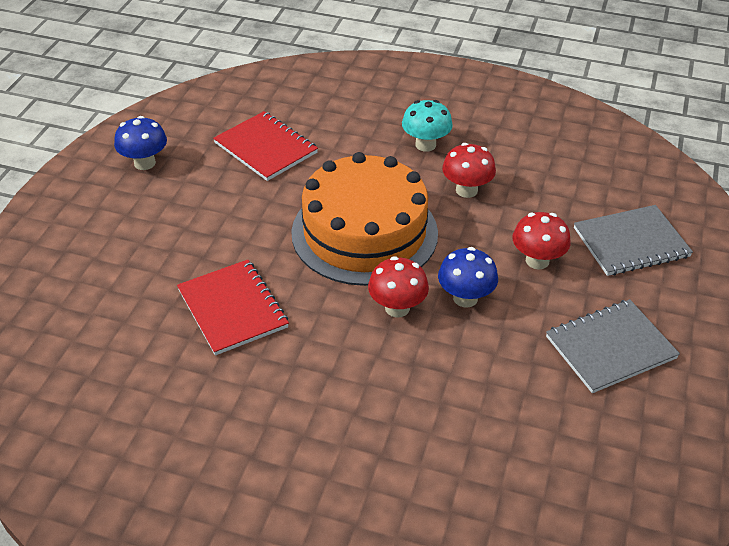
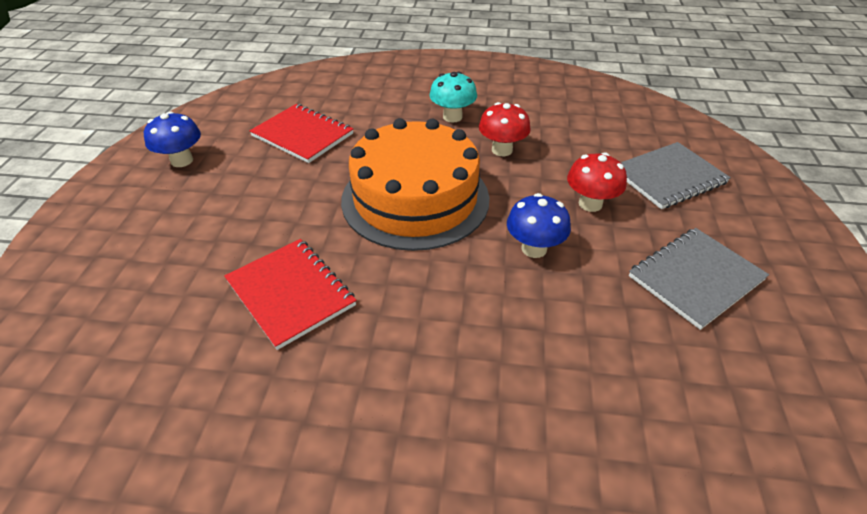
camera: 10 degrees left, 0 degrees up
red mushroom [368,256,429,318] -> none

